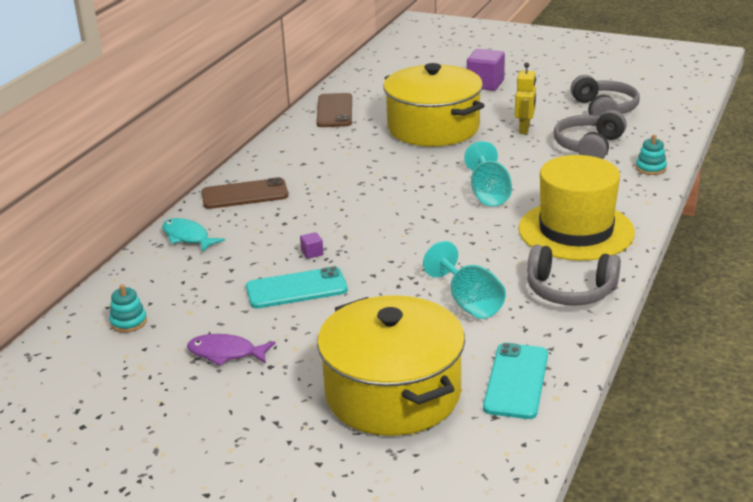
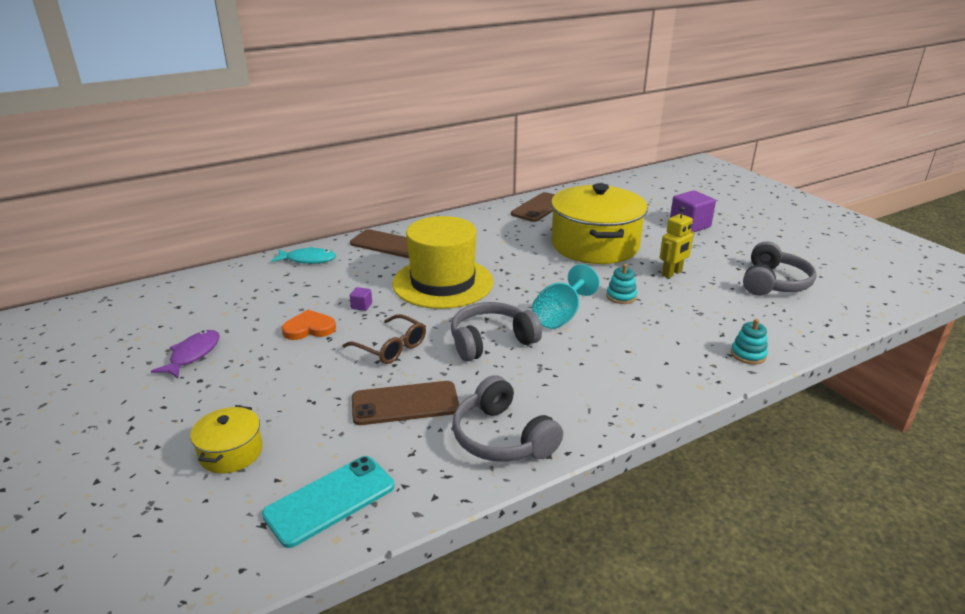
camera: 35 degrees right, 0 degrees up
turquoise stacking toy [109,284,147,333] -> turquoise stacking toy moved to [606,264,637,304]
turquoise fish [162,218,225,253] -> turquoise fish turned 105 degrees clockwise [271,247,336,264]
purple fish [187,334,276,366] -> purple fish turned 60 degrees clockwise [151,330,220,378]
turquoise phone [246,266,348,308] -> orange heart [282,310,336,340]
yellow pot [317,295,465,436] -> yellow pot [190,406,263,474], size x0.45
turquoise goblet [423,241,506,319] -> brown phone [352,381,459,425]
yellow hat [518,155,635,261] -> yellow hat moved to [392,216,493,309]
grey headphones [554,110,627,159] -> grey headphones moved to [451,302,542,362]
none -> brown glasses [342,314,426,364]

